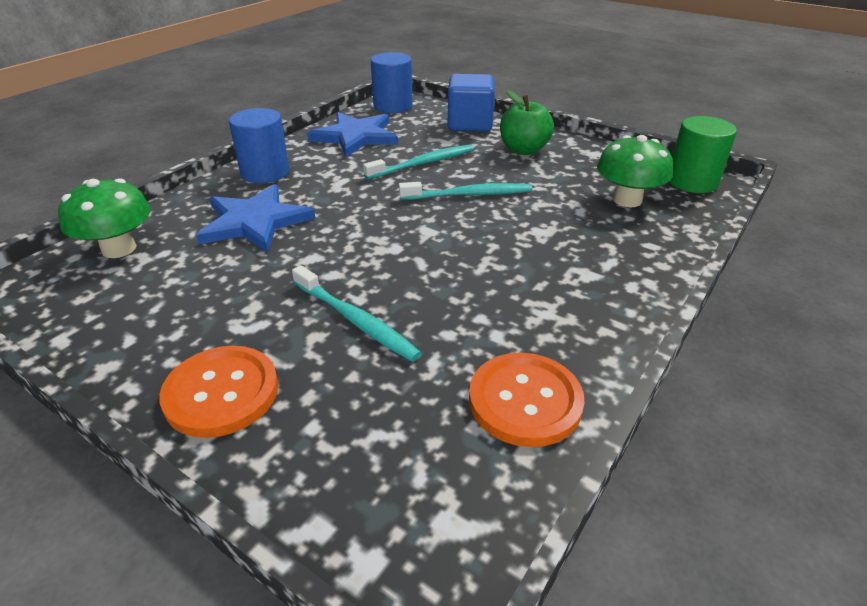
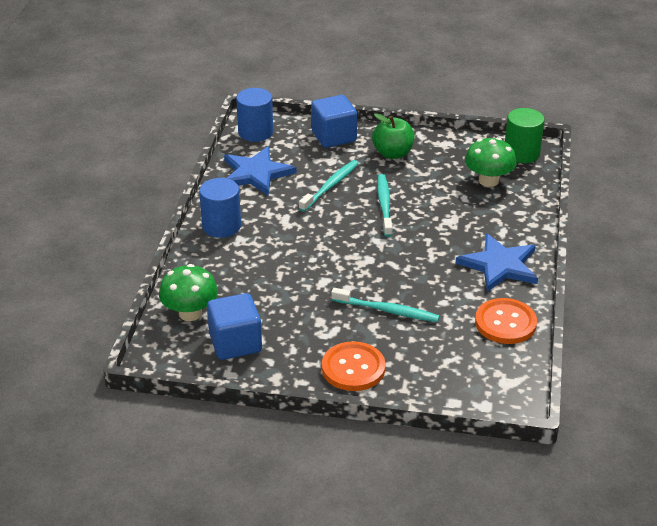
camera: 25 degrees left, 0 degrees up
blue star [196,184,316,253] -> blue star moved to [456,233,538,292]
turquoise toothbrush [399,182,532,200] -> turquoise toothbrush turned 60 degrees counterclockwise [377,174,392,237]
none -> blue cube [207,293,262,360]

